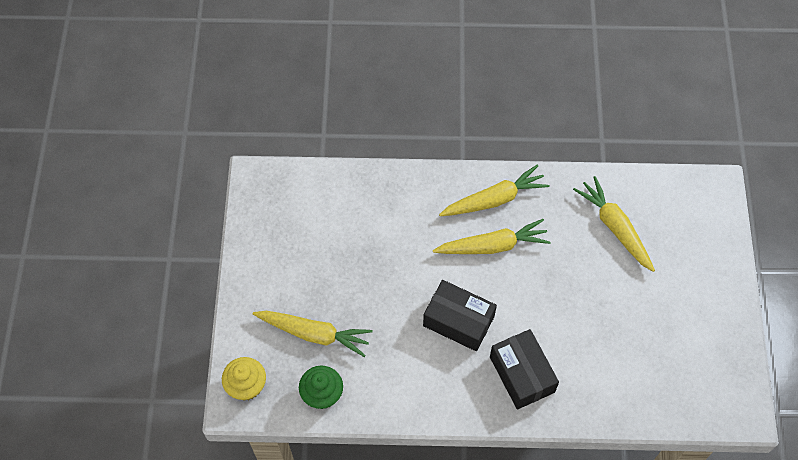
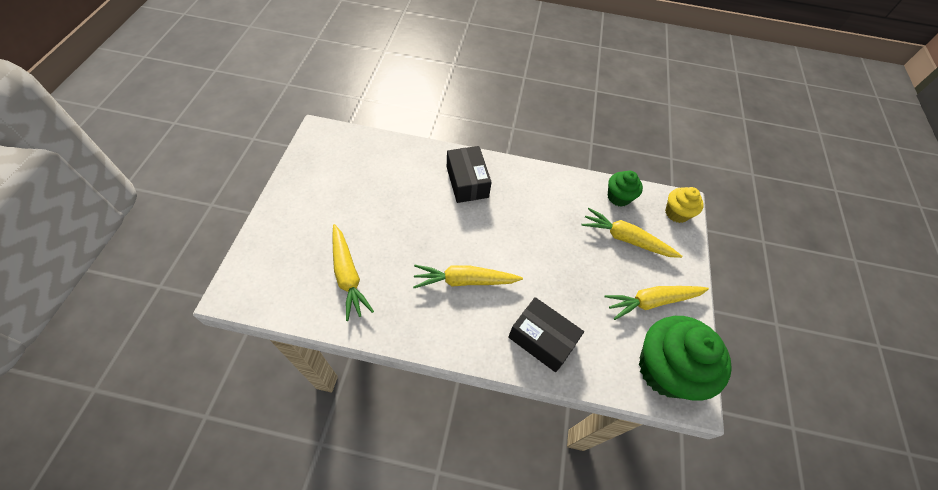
camera: 175 degrees left, 5 degrees down
black box [423,280,497,351] -> black box moved to [508,297,584,372]
yellow carrot [439,165,550,216] -> yellow carrot moved to [605,286,709,320]
none -> green cupcake [639,316,732,401]

